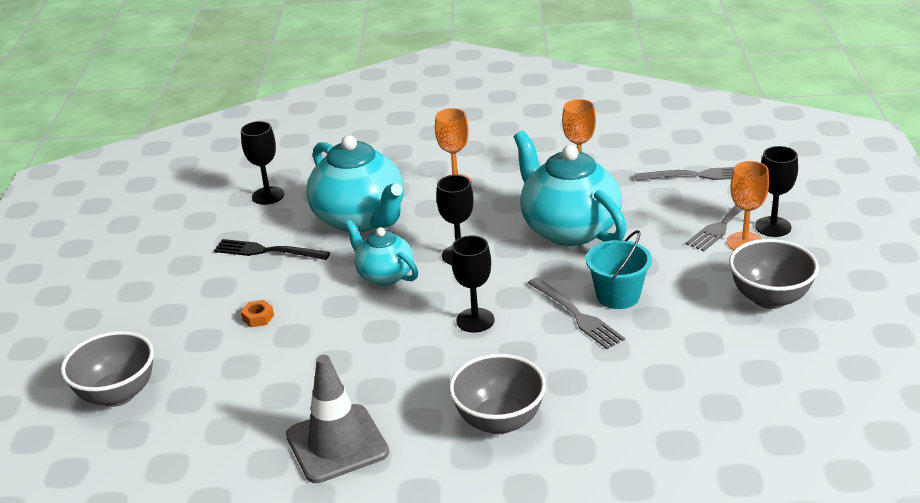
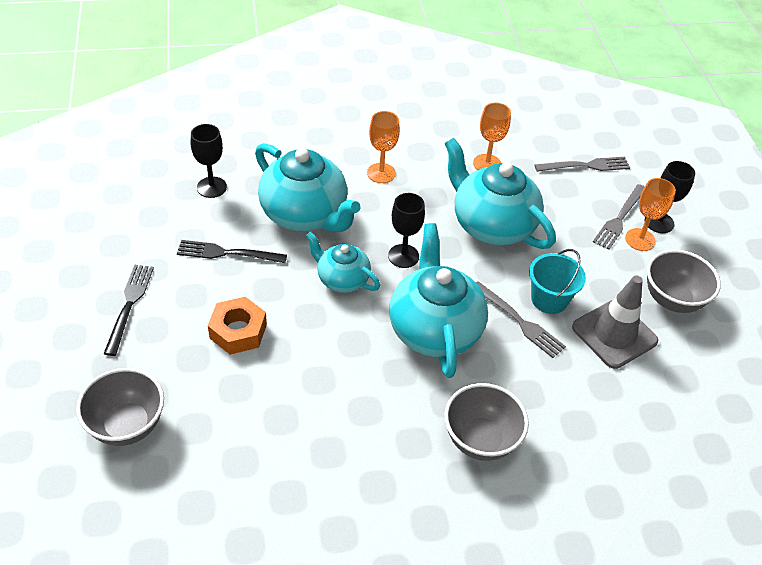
camera: 15 degrees left, 15 degrees up
orange nut [241,300,274,327] -> orange nut [208,297,267,355], size x2.04
grey traffic cone [286,355,389,483] -> grey traffic cone moved to [572,275,658,369]
black goblet [451,235,495,333] -> turquoise teapot [389,223,488,378]
none -> black fork [104,265,154,356]

